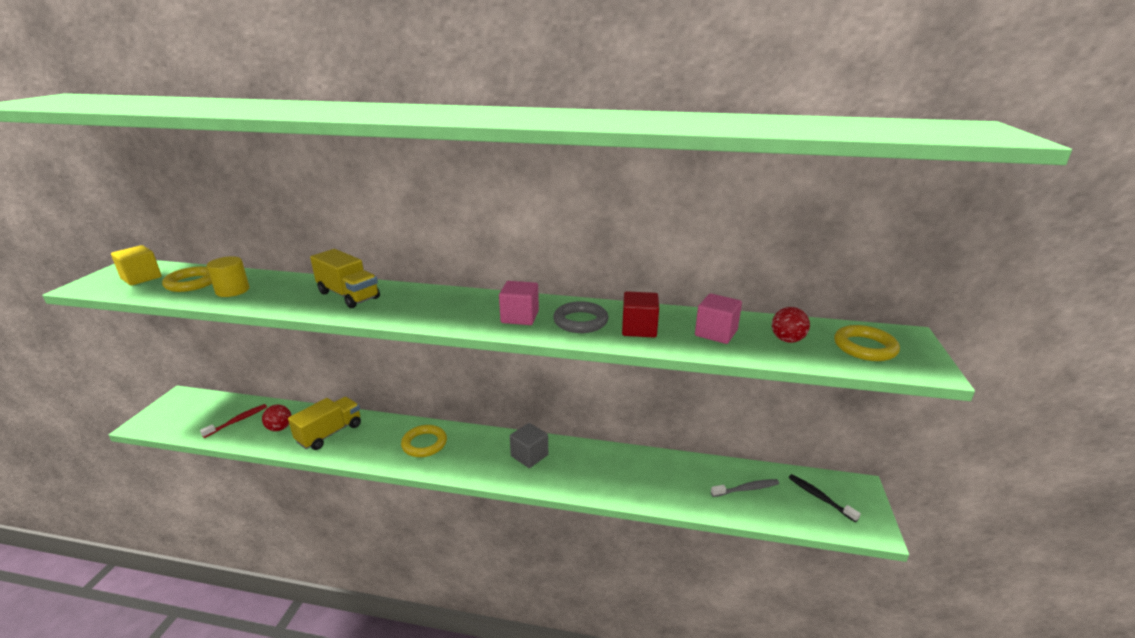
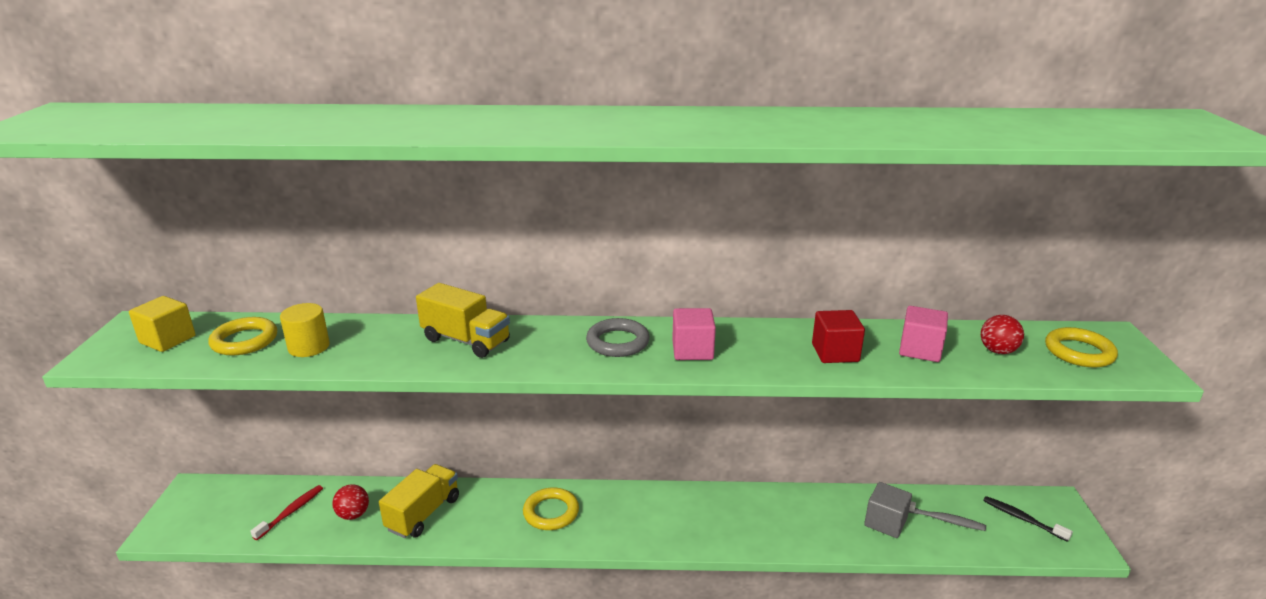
camera: 10 degrees left, 0 degrees up
grey cube [510,423,548,468] -> grey cube moved to [864,482,912,538]
grey ring [553,301,608,333] -> grey ring moved to [586,318,650,357]
grey toothbrush [711,479,779,497] -> grey toothbrush turned 45 degrees clockwise [909,501,986,531]

